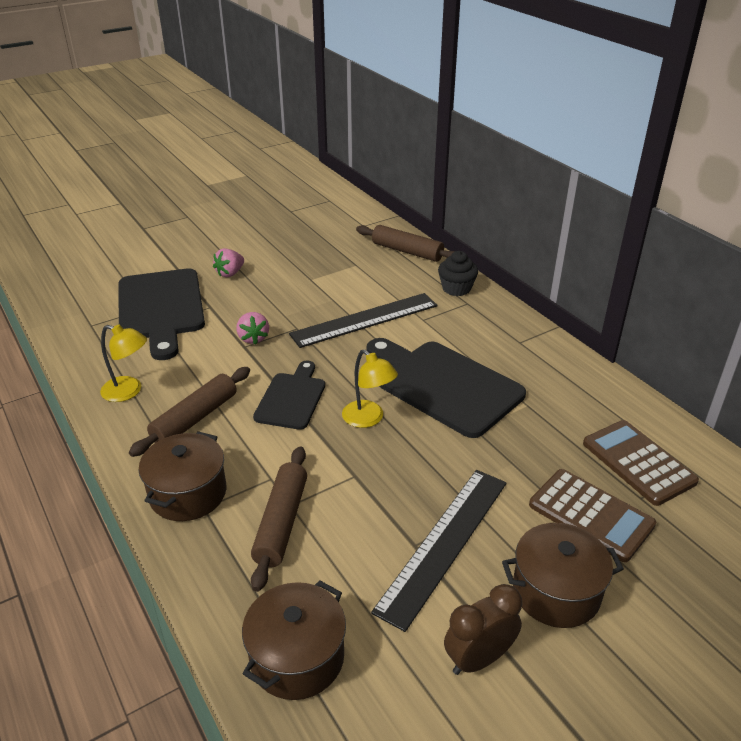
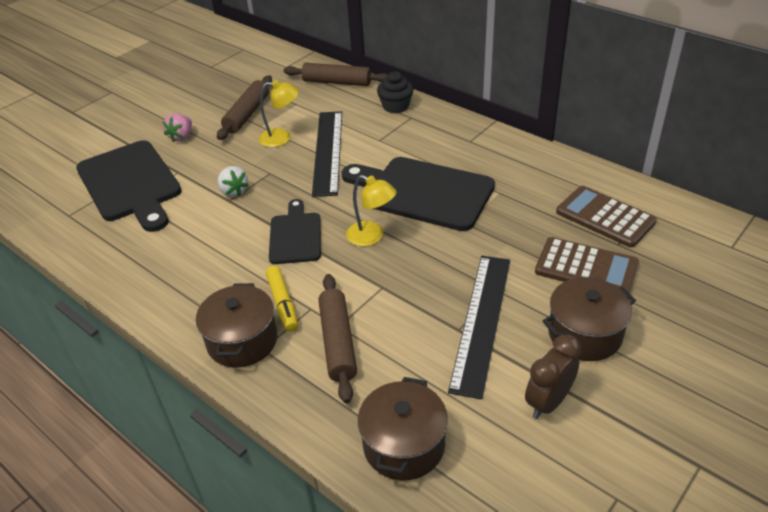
camera: 15 degrees left, 5 degrees up
yellow lamp [100,325,147,402] -> yellow lamp moved to [259,80,299,147]
brown rolling pin [129,367,250,457] -> brown rolling pin moved to [217,75,272,140]
pink strawberry [236,312,269,345] -> white strawberry [217,166,249,197]
black ruler [289,293,438,348] -> black ruler turned 45 degrees counterclockwise [312,111,342,197]
none -> yellow marker [266,266,298,332]

